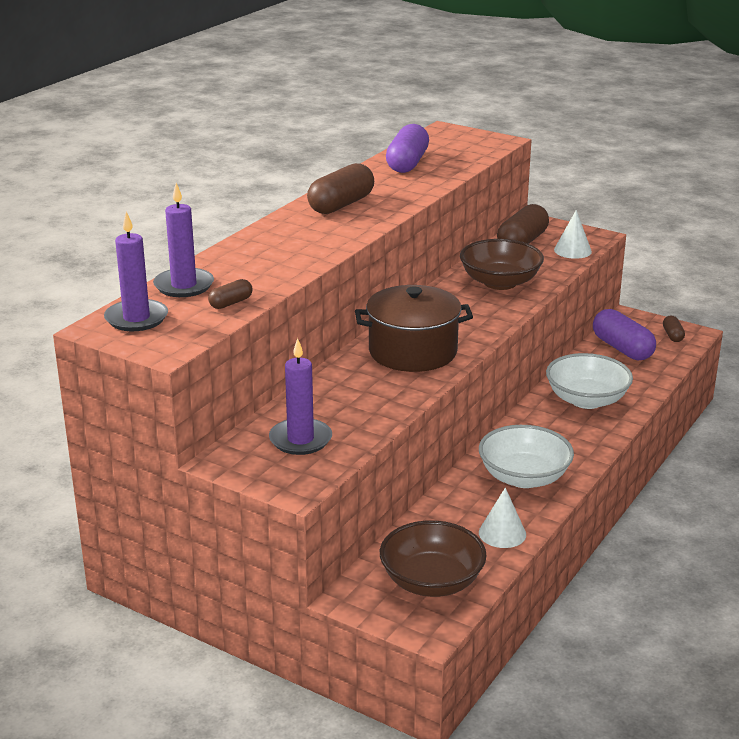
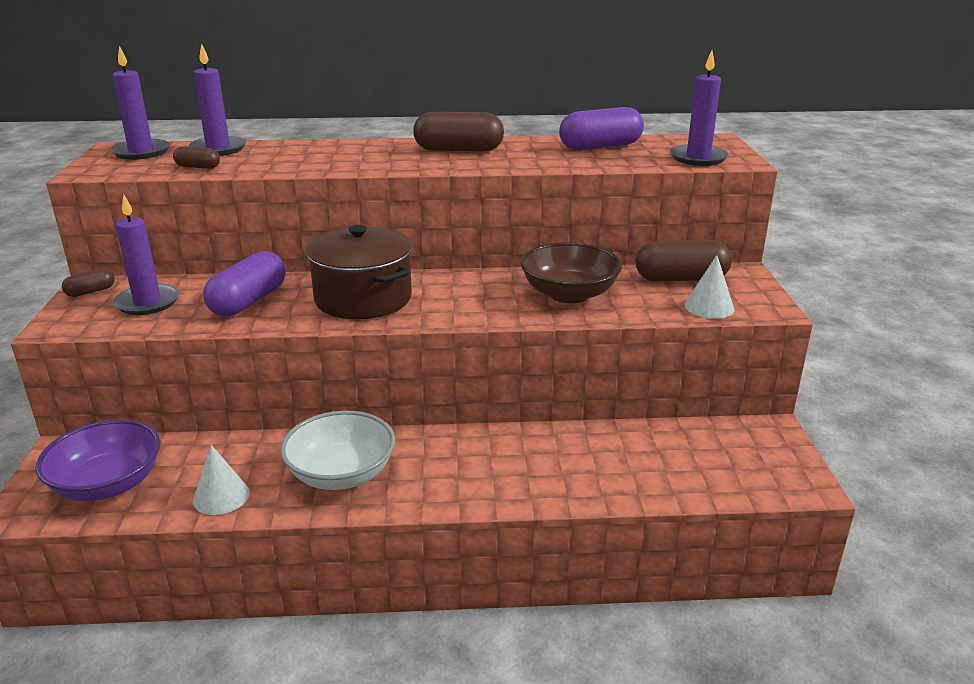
camera: 55 degrees right, 0 degrees up
brown bowl [380,521,487,597] -> purple bowl [36,419,160,501]
white bowl [546,353,633,409] -> none
purple capsule [593,309,656,360] -> purple capsule moved to [203,251,286,316]
brown capsule [663,316,685,342] -> brown capsule moved to [62,269,115,297]
none -> purple candle [670,51,729,166]

